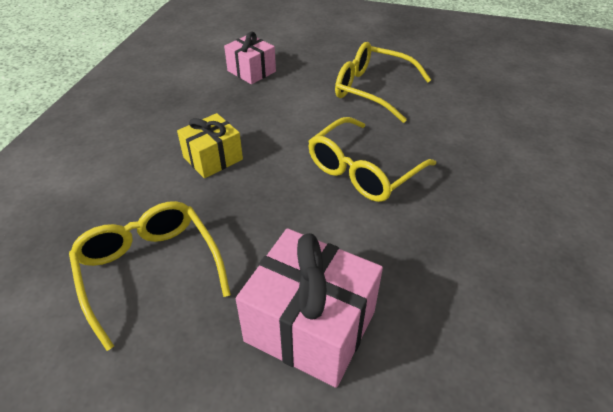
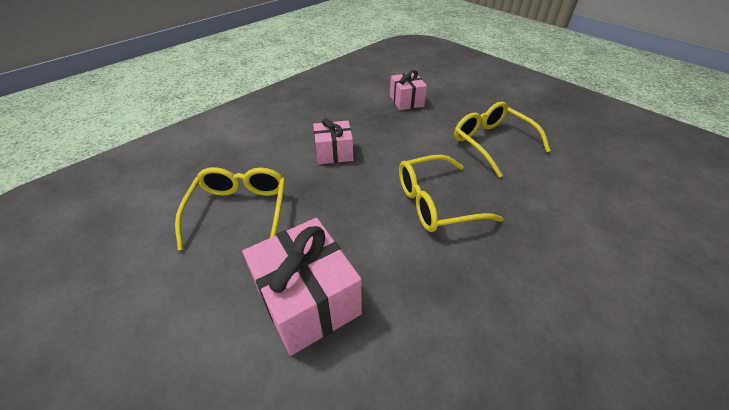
camera: 30 degrees right, 0 degrees up
yellow gift [177,113,243,178] -> pink gift [313,118,353,164]

